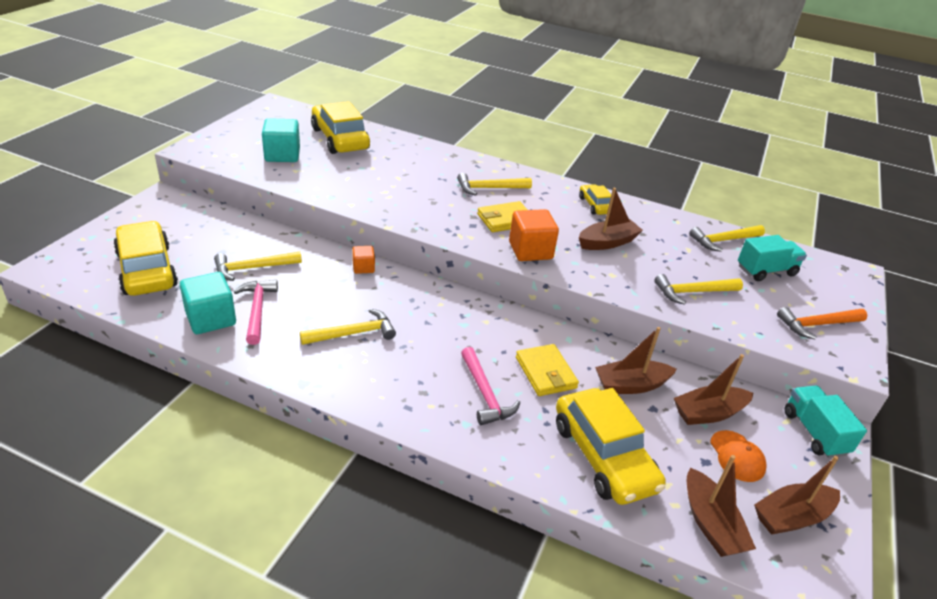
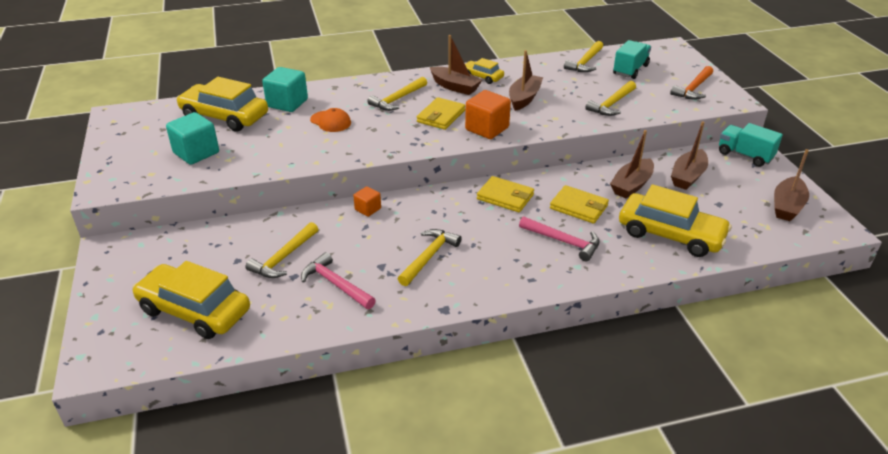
camera: 35 degrees left, 0 degrees up
turquoise cube [180,272,236,334] -> turquoise cube moved to [262,67,308,112]
brown boat [687,455,756,557] -> brown boat moved to [430,35,482,95]
orange cap [710,430,767,482] -> orange cap moved to [310,108,351,132]
none -> yellow wallet [477,176,534,212]

